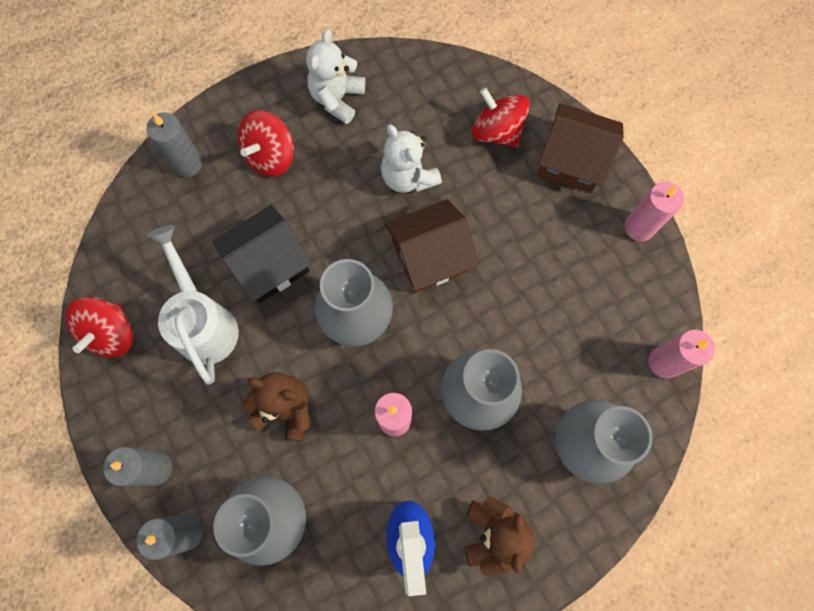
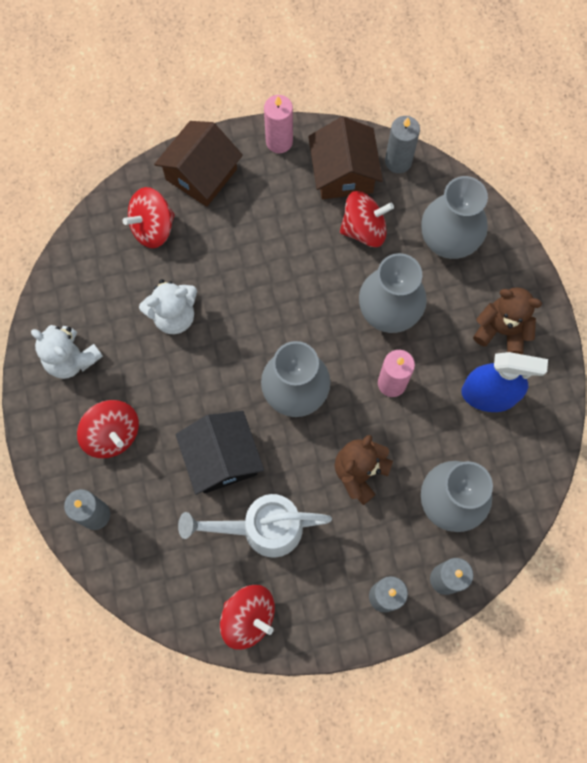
camera: 75 degrees left, 0 degrees up
brown house [385,199,479,293] -> brown house moved to [308,117,383,199]
pink candle [649,330,715,378] -> grey candle [385,116,420,173]
none -> red spinning top [340,191,394,247]

